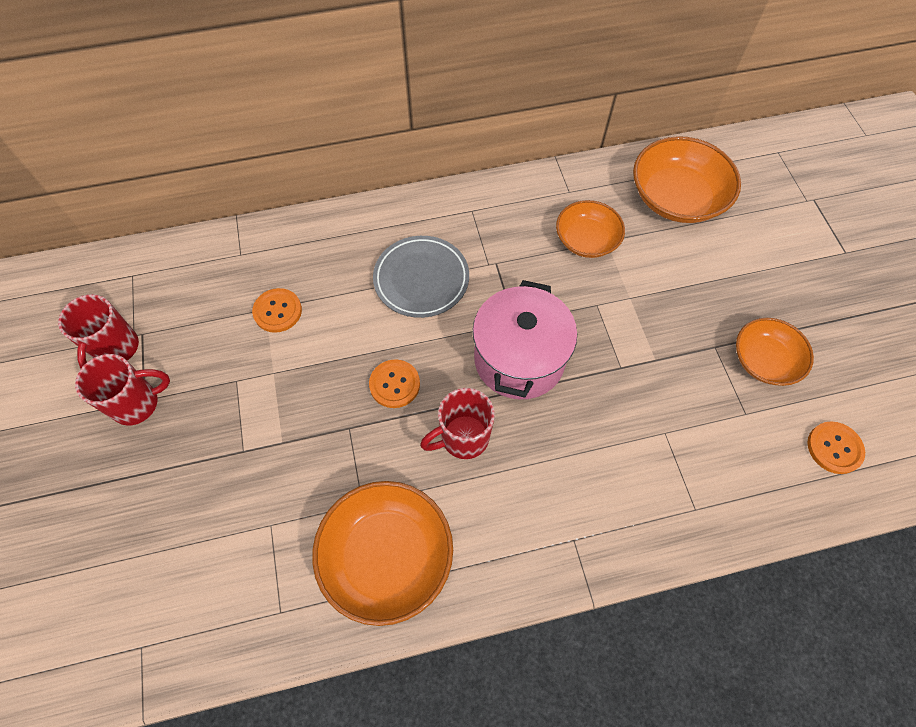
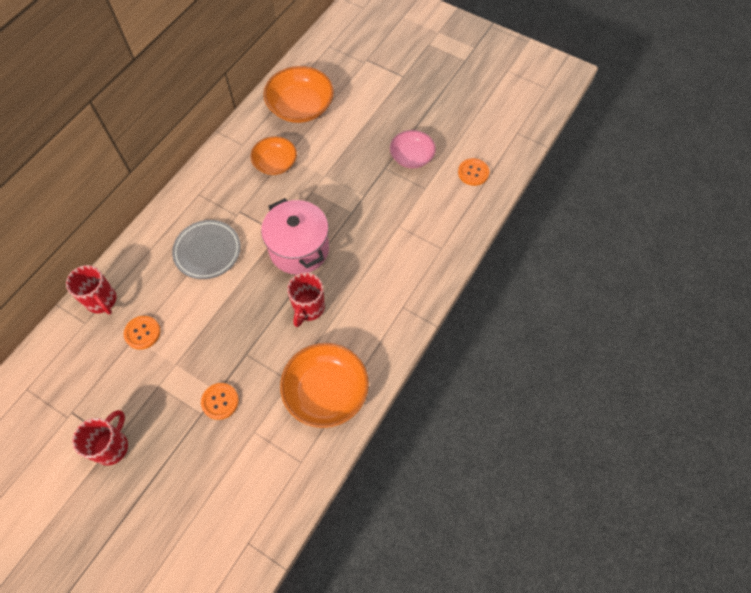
camera: 45 degrees left, 0 degrees up
red mug [58,294,139,368] -> red mug moved to [66,265,116,315]
orange button [369,359,420,408] -> orange button moved to [201,383,239,420]
orange bowl [736,318,814,386] -> pink bowl [390,130,436,168]

